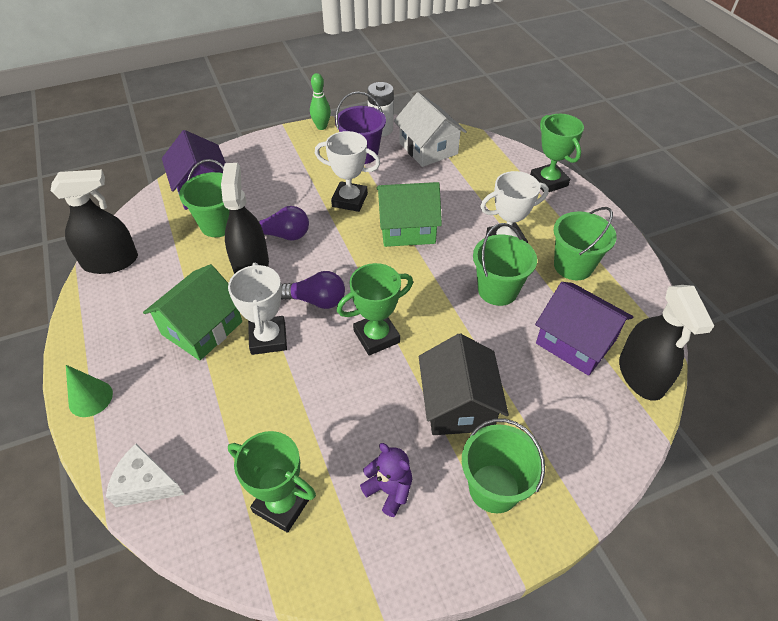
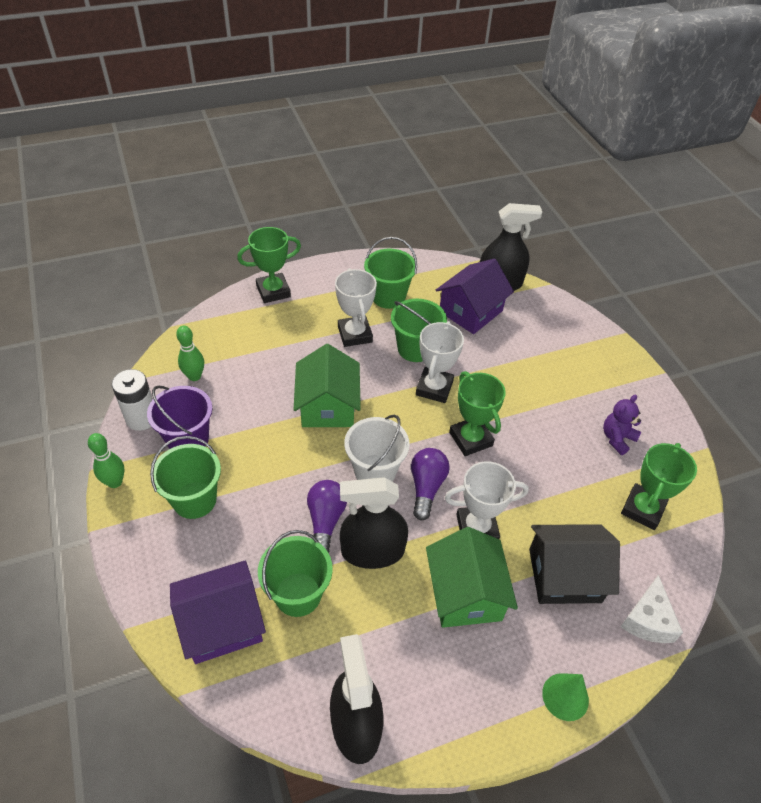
camera: 90 degrees left, 0 degrees up
green house [143,264,242,361] -> green house turned 45 degrees clockwise [426,527,518,628]
white trophy [315,131,380,212] -> white trophy moved to [416,321,464,403]
white house [394,92,467,167] -> green bowling pin [176,326,204,381]
black house [419,333,509,435] -> black house moved to [529,524,620,604]
green bucket [462,419,545,513] -> green bucket moved to [150,436,221,519]
none -> white bucket [344,415,410,482]

